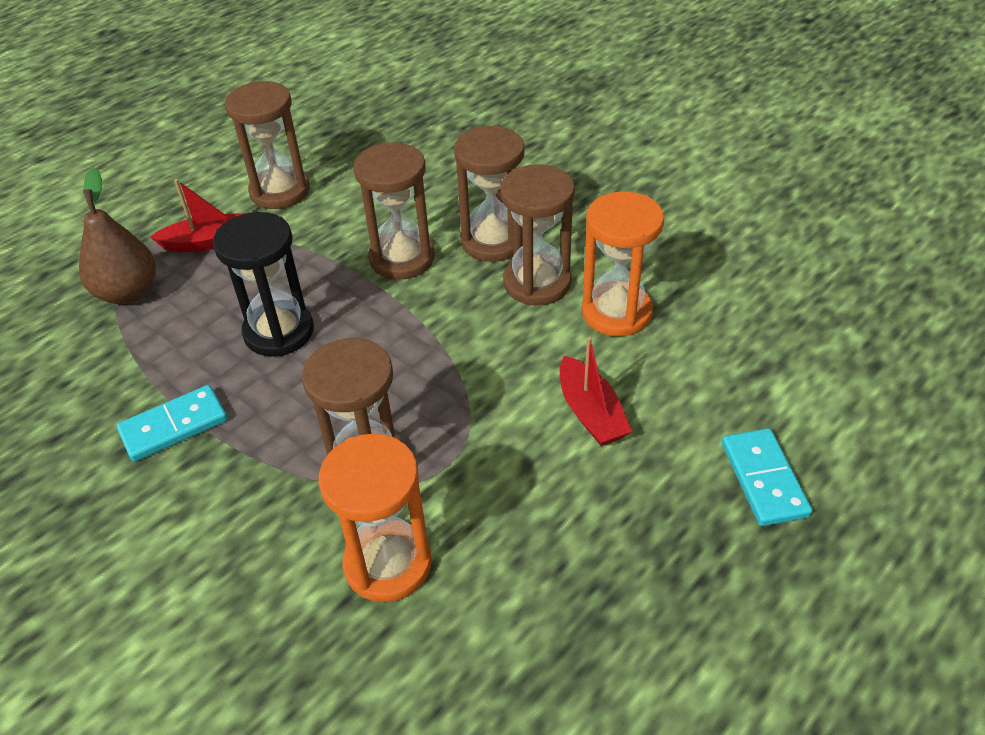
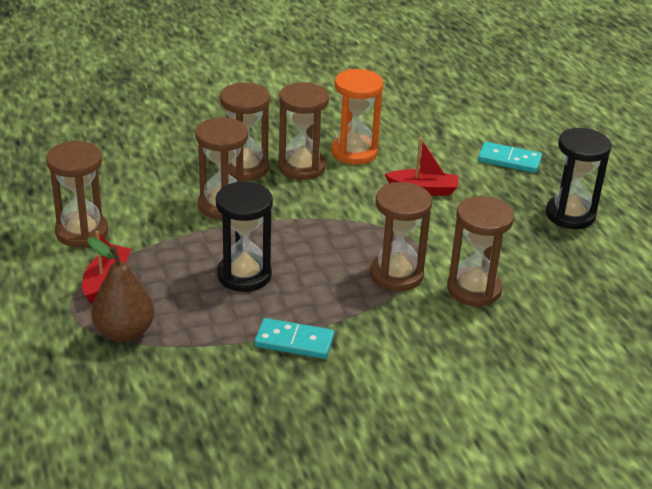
camera: 65 degrees left, 10 degrees down
turquoise domino [117,385,228,462] -> turquoise domino turned 75 degrees counterclockwise [254,318,334,359]
orange hourglass [319,434,432,602] -> brown hourglass [447,196,514,306]
none -> black hourglass [546,128,612,229]

